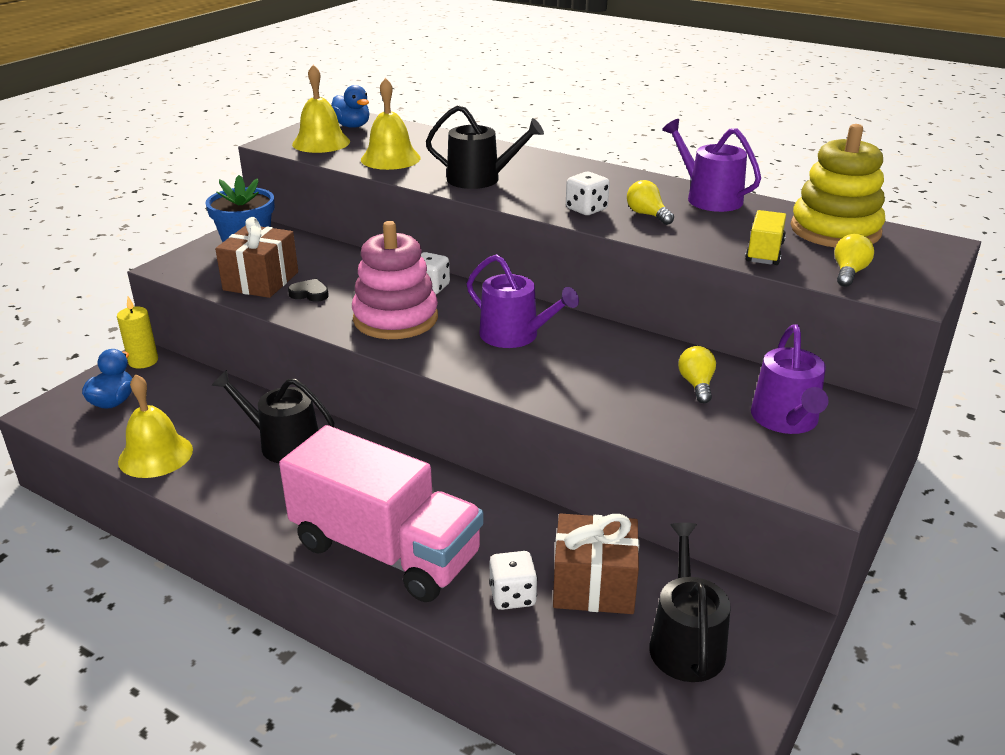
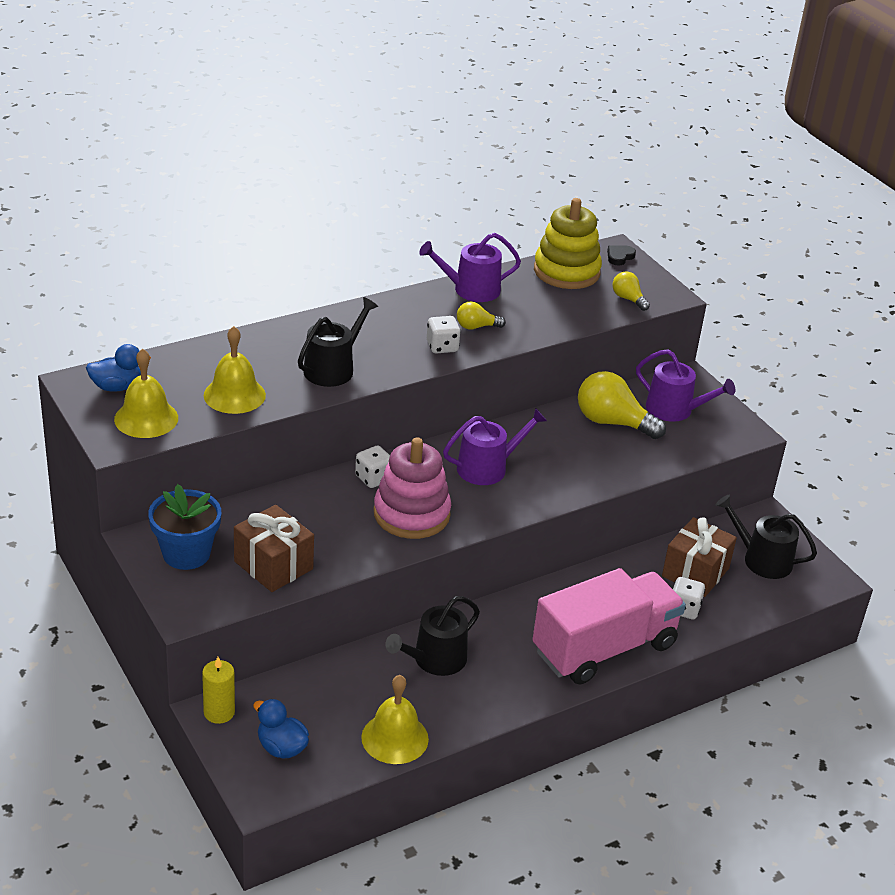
camera: 65 degrees left, 5 degrees up
black heart [288,279,329,302] -> black heart moved to [607,246,636,265]
yellow light bulb [678,346,716,404] -> yellow light bulb [578,371,666,439], size x1.90
yellow truck [745,210,786,265] -> none

